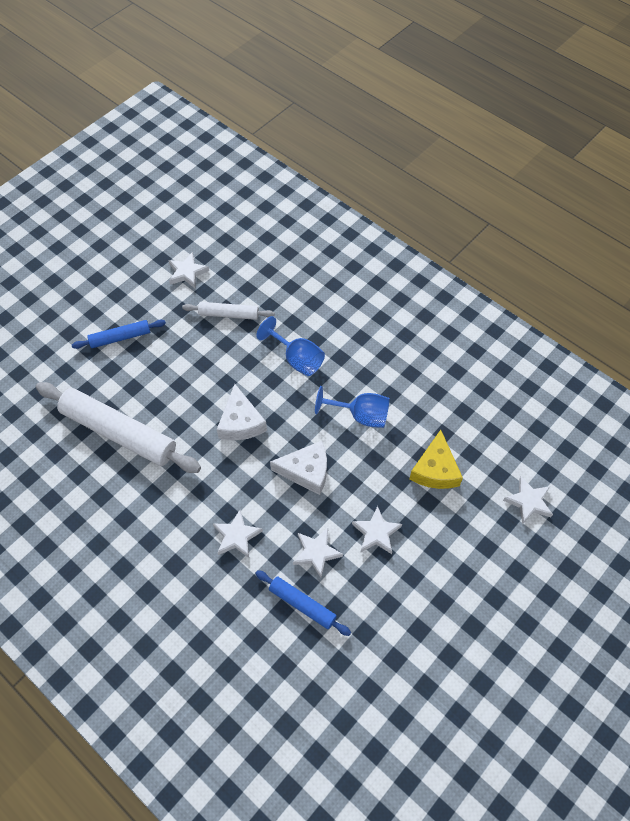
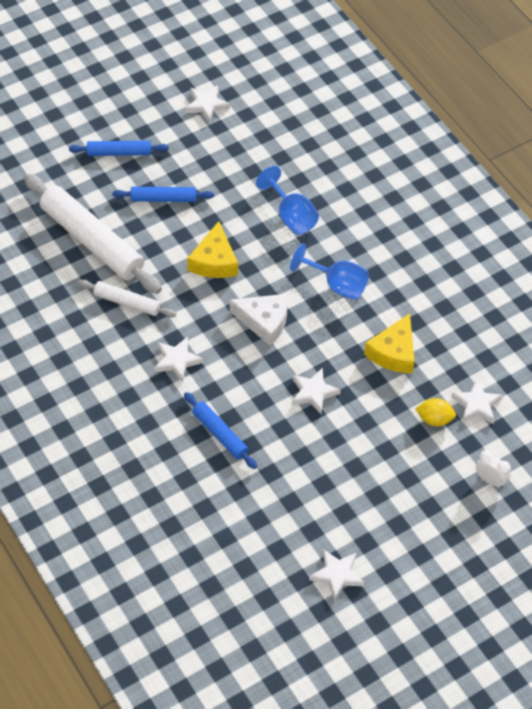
camera: 15 degrees right, 5 degrees down
white rolling pin [182,302,275,320] -> white rolling pin moved to [78,280,176,318]
white cheese [217,384,267,440] -> yellow cheese [187,221,238,278]
white star [293,528,343,578] -> white star moved to [309,549,364,601]
none -> blue rolling pin [113,187,214,202]
none -> yellow lemon [415,398,456,426]
none -> white clock [476,450,511,488]

